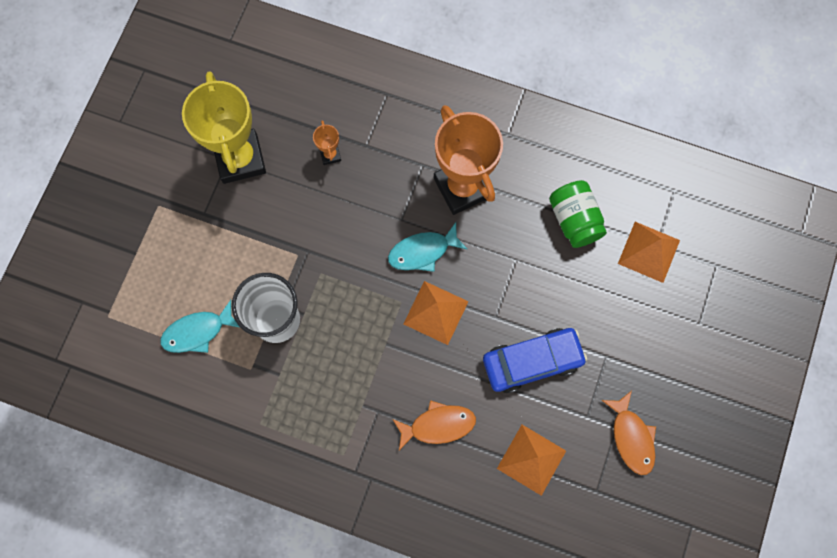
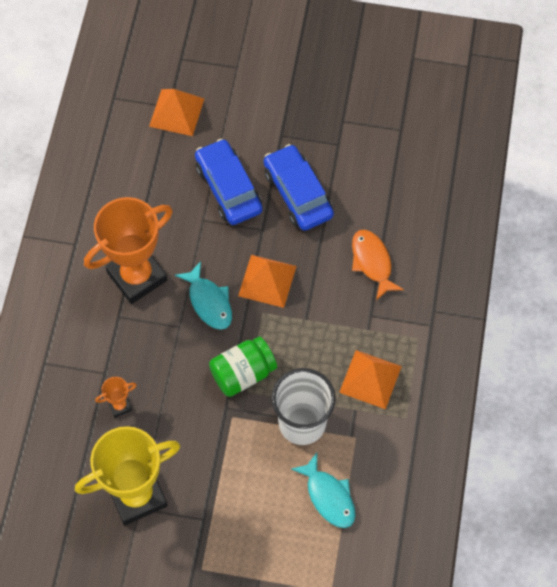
camera: 100 degrees left, 10 degrees down
orange pyramid [497,425,566,496] -> orange pyramid moved to [339,350,402,409]
green jar [549,180,607,248] -> green jar moved to [209,336,277,397]
orange fish [602,391,656,475] -> none
none -> blue car [195,139,263,225]

